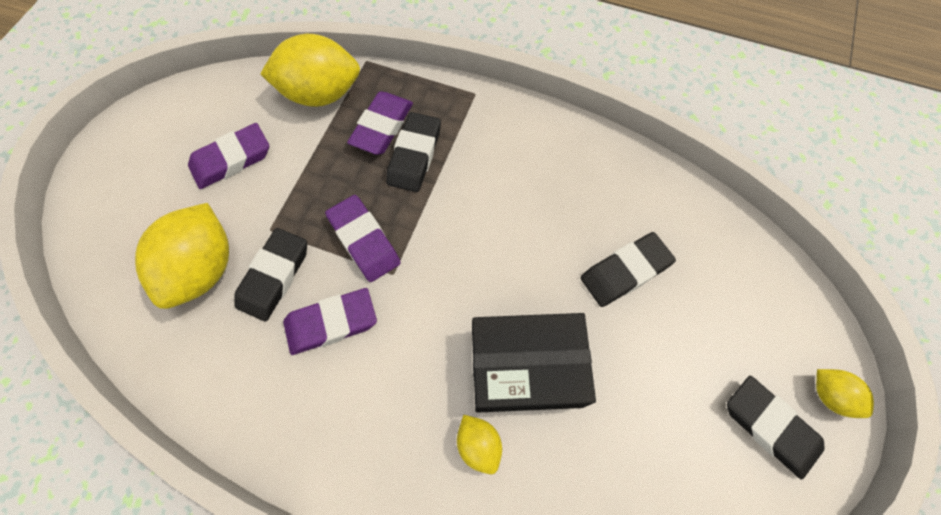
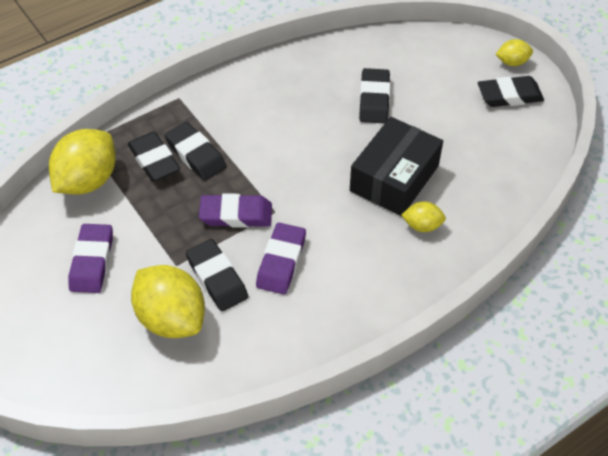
camera: 55 degrees left, 15 degrees down
purple eraser [347,92,413,155] -> black eraser [128,132,180,182]

